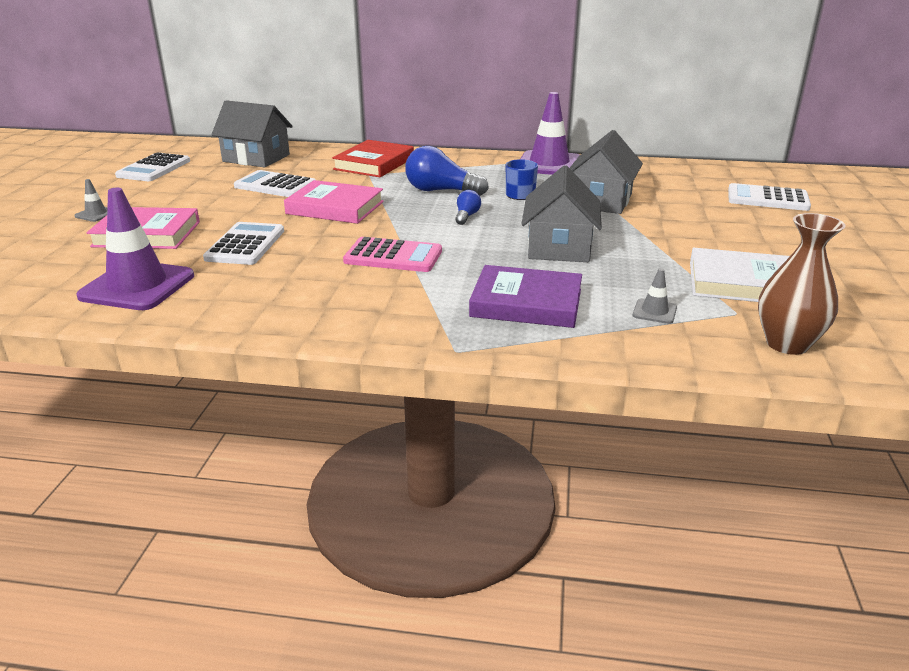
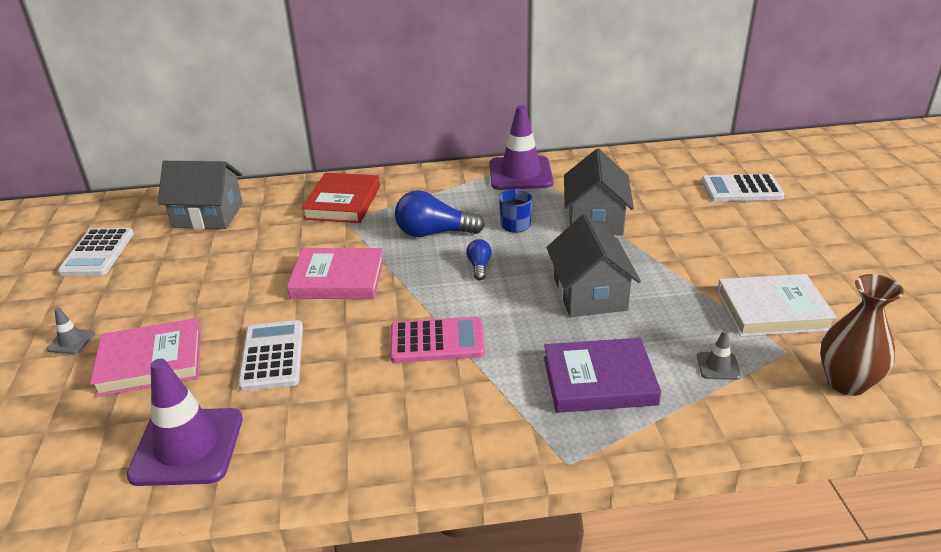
camera: 15 degrees left, 5 degrees up
white calculator [234,170,316,197] -> none

